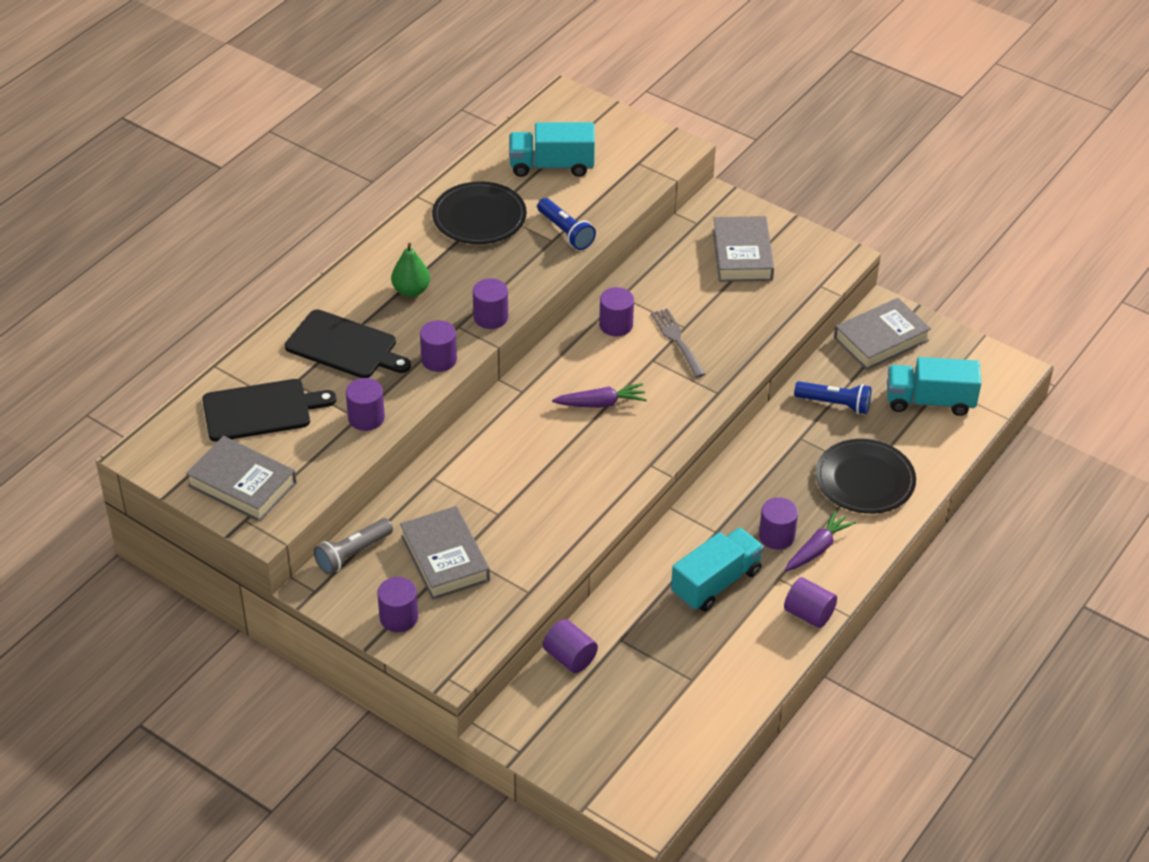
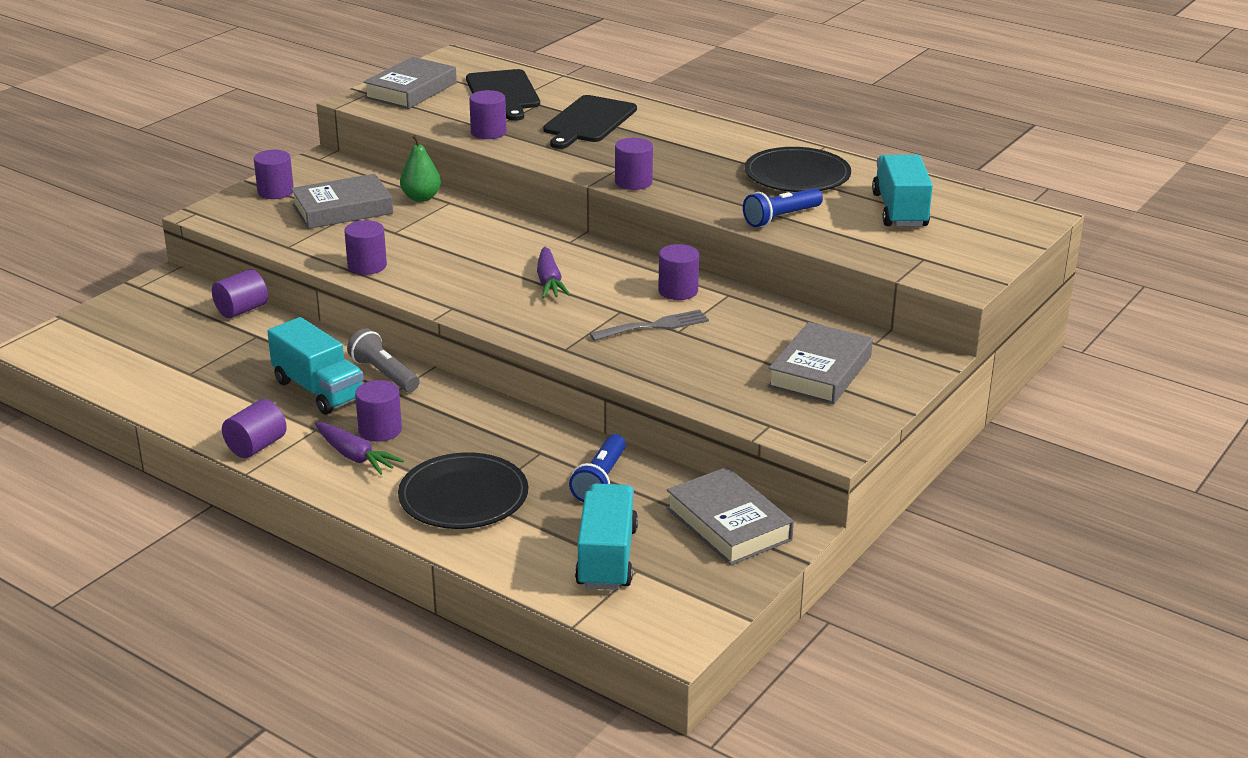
camera: 90 degrees right, 15 degrees down
grey flashlight [314,518,393,575] -> grey flashlight moved to [347,328,420,392]
green pear [391,243,430,297] -> green pear moved to [400,135,441,202]
purple cylinder [420,320,457,372] -> purple cylinder moved to [344,220,387,275]
grey book [713,216,774,282] -> grey book turned 60 degrees counterclockwise [768,322,873,404]

